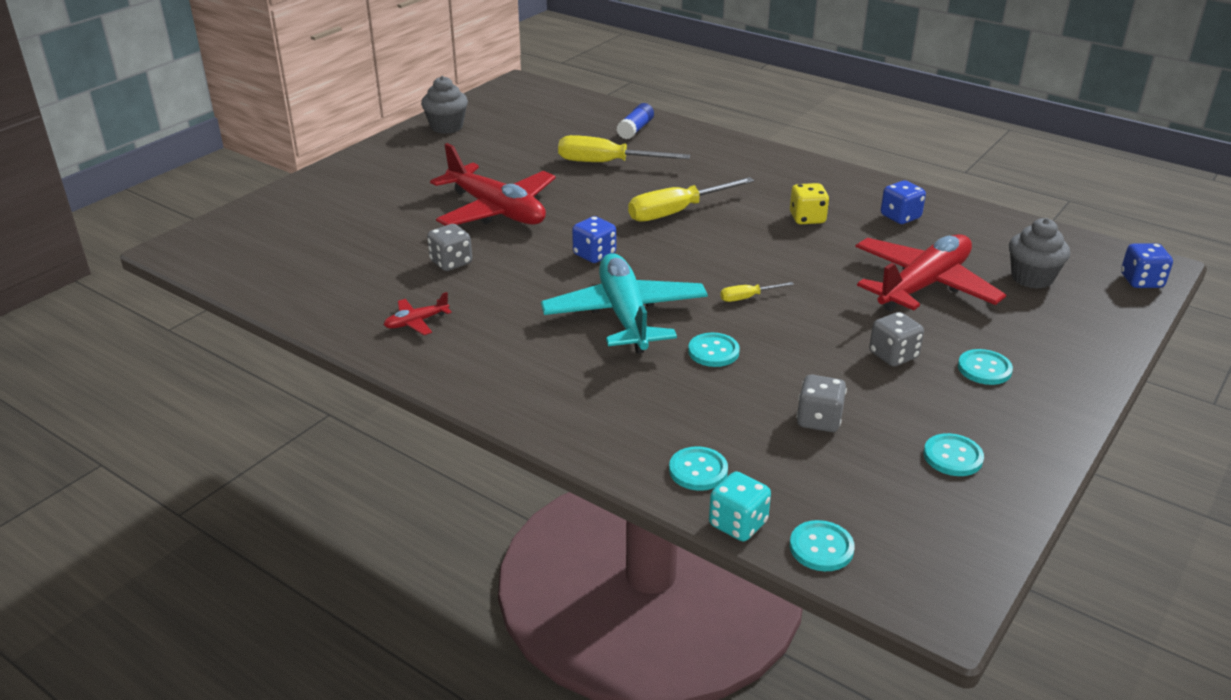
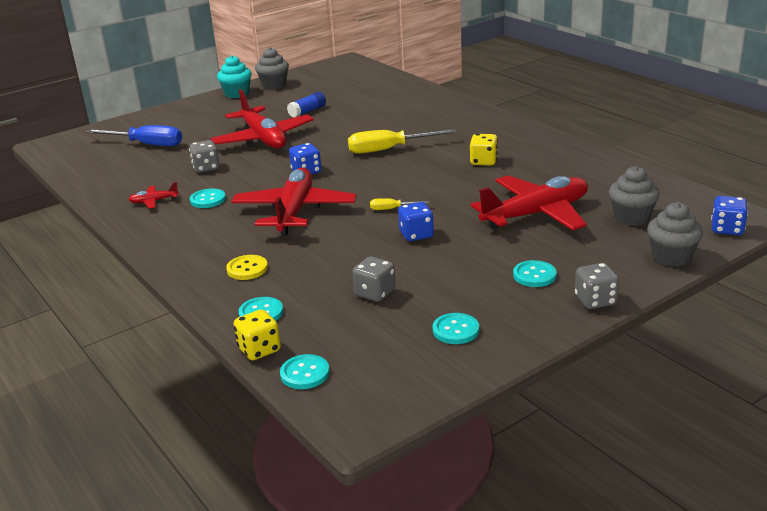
camera: 20 degrees right, 5 degrees down
turquoise plane [541,253,708,354] -> red plane [231,168,357,236]
yellow screwdriver [558,135,690,162] -> none
blue glue stick [617,103,654,139] -> blue glue stick moved to [287,92,326,118]
turquoise button [688,333,740,367] -> turquoise button moved to [190,188,226,208]
turquoise dice [709,471,771,541] -> yellow dice [234,309,281,360]
grey dice [869,312,924,367] -> grey dice moved to [575,263,619,309]
blue dice [881,181,926,224] -> blue dice moved to [398,202,434,241]
none -> blue screwdriver [86,125,182,146]
none -> turquoise cupcake [217,55,252,98]
none -> yellow button [226,255,268,280]
none -> grey cupcake [647,202,703,266]

